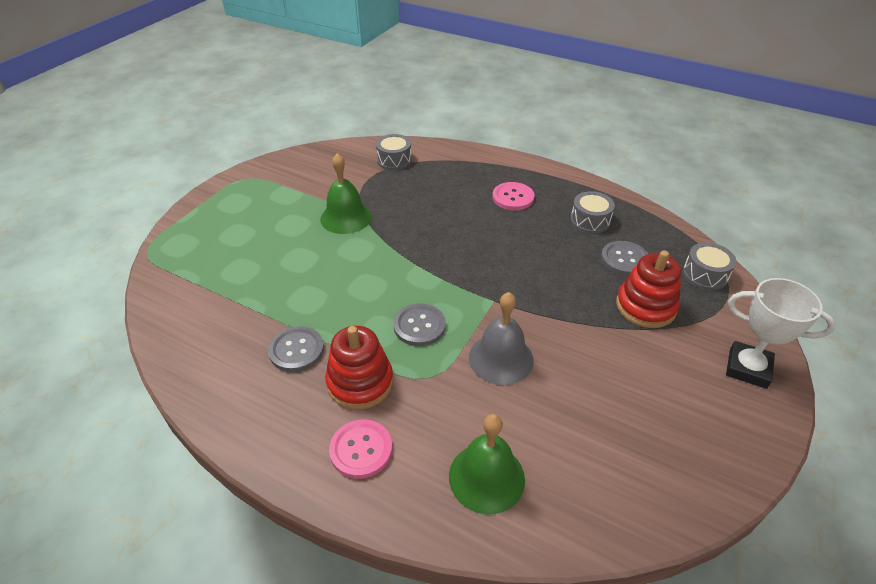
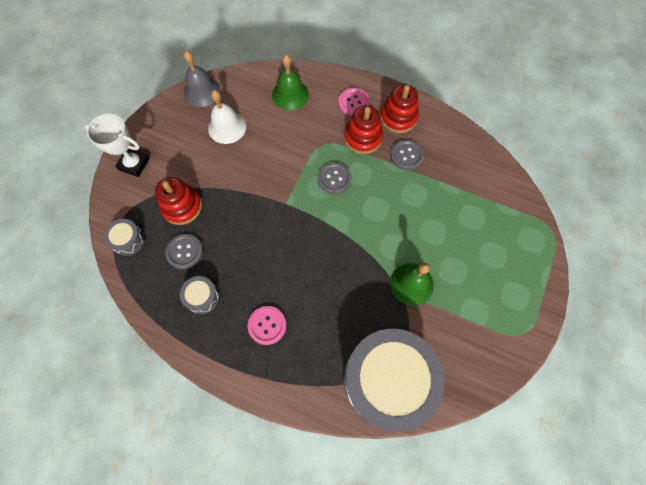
camera: 175 degrees right, 25 degrees up
grey drum [376,134,412,170] -> grey drum [344,329,445,431], size x2.44
grey bell [469,292,534,385] -> grey bell moved to [184,51,221,107]
none -> white bell [208,90,246,144]
none -> red stacking toy [380,84,419,133]

